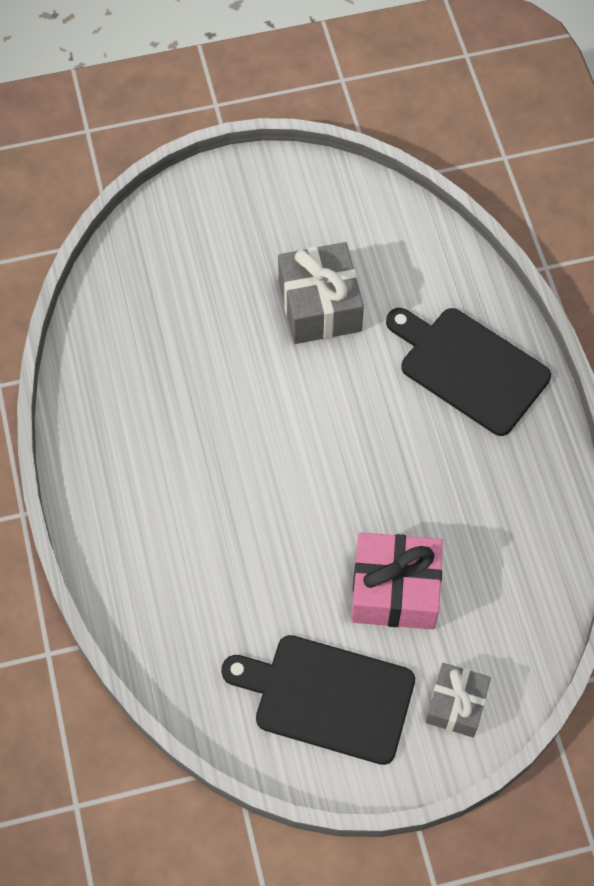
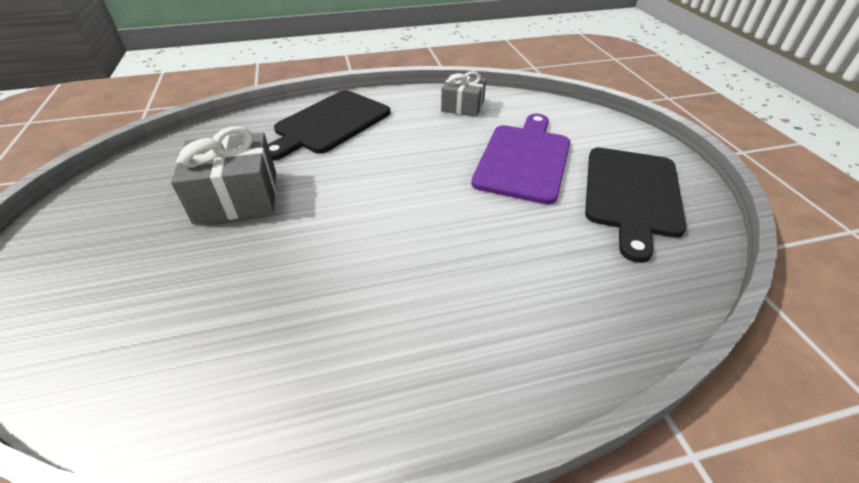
camera: 90 degrees left, 20 degrees down
pink gift [351,532,443,630] -> purple cutting board [471,114,570,204]
grey gift [425,663,491,737] -> grey gift moved to [441,71,486,117]

